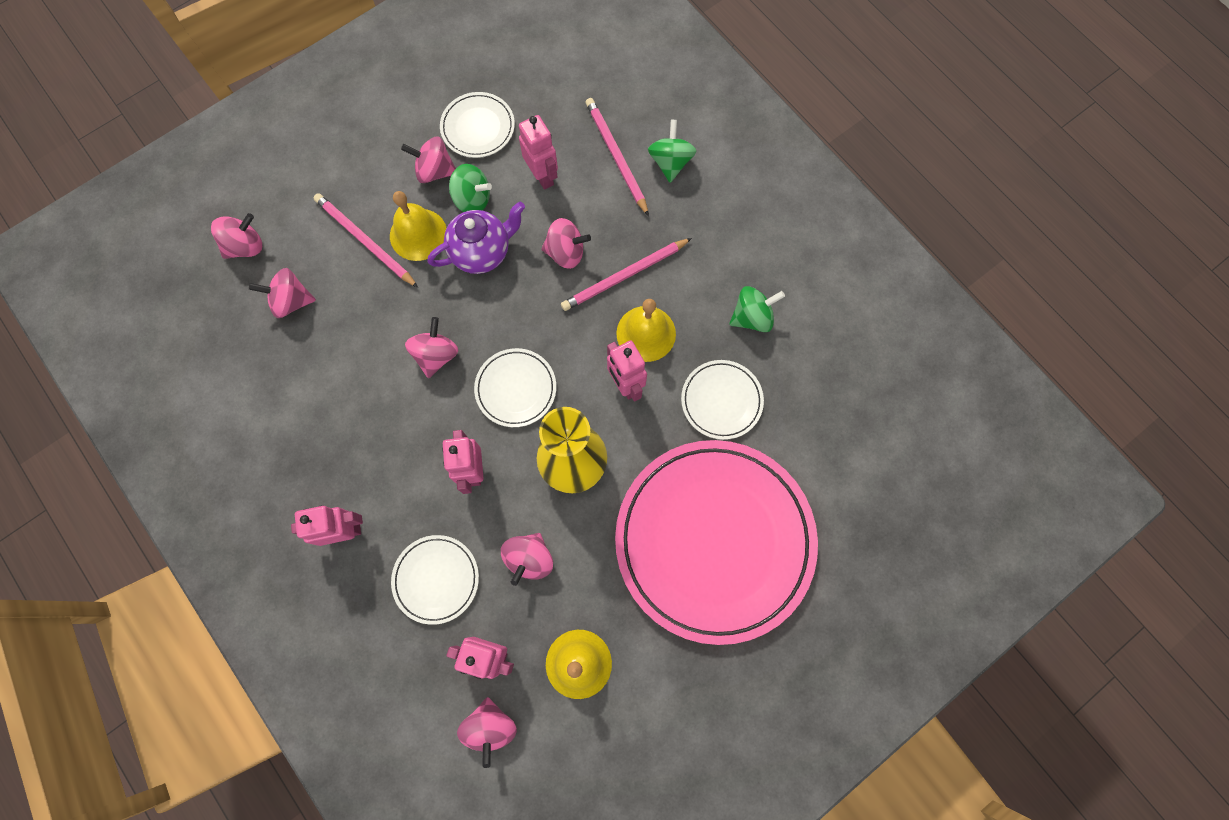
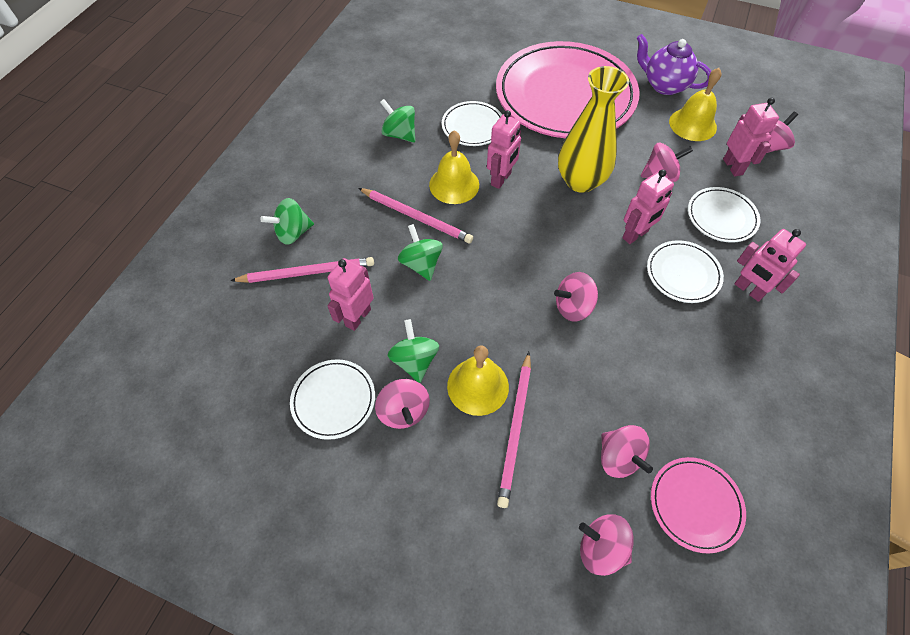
camera: 120 degrees left, 15 degrees down
purple teapot [428,202,525,274] -> purple teapot moved to [637,34,711,95]
white plate [474,348,556,427] -> white plate moved to [647,240,724,303]
pink spinning top [541,218,591,269] -> green spinning top [398,224,443,281]
pink pencil [585,98,649,216] -> pink pencil turned 135 degrees counterclockwise [230,257,374,283]
none -> pink plate [651,457,746,554]

